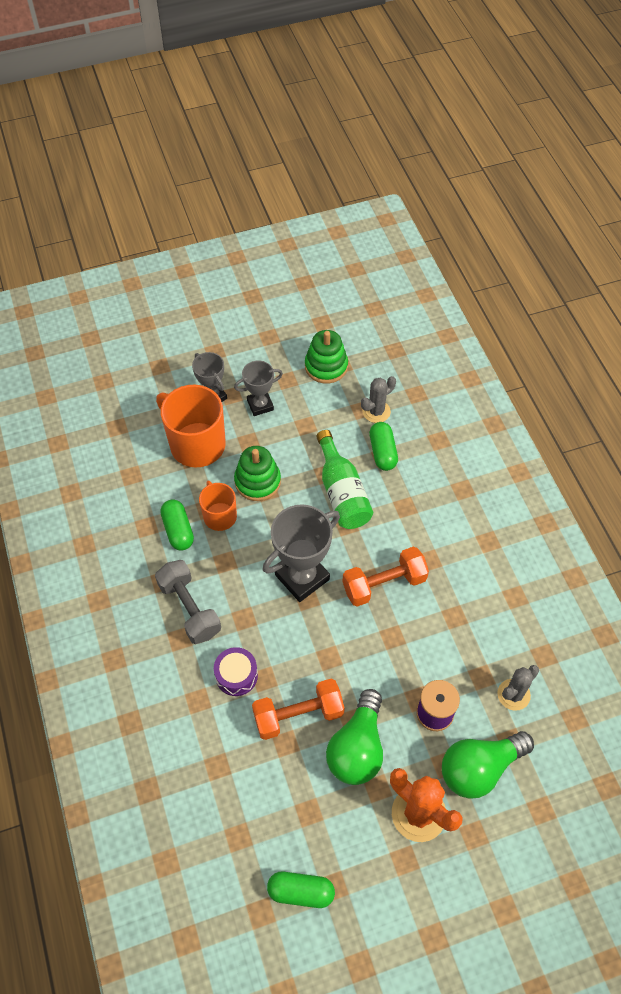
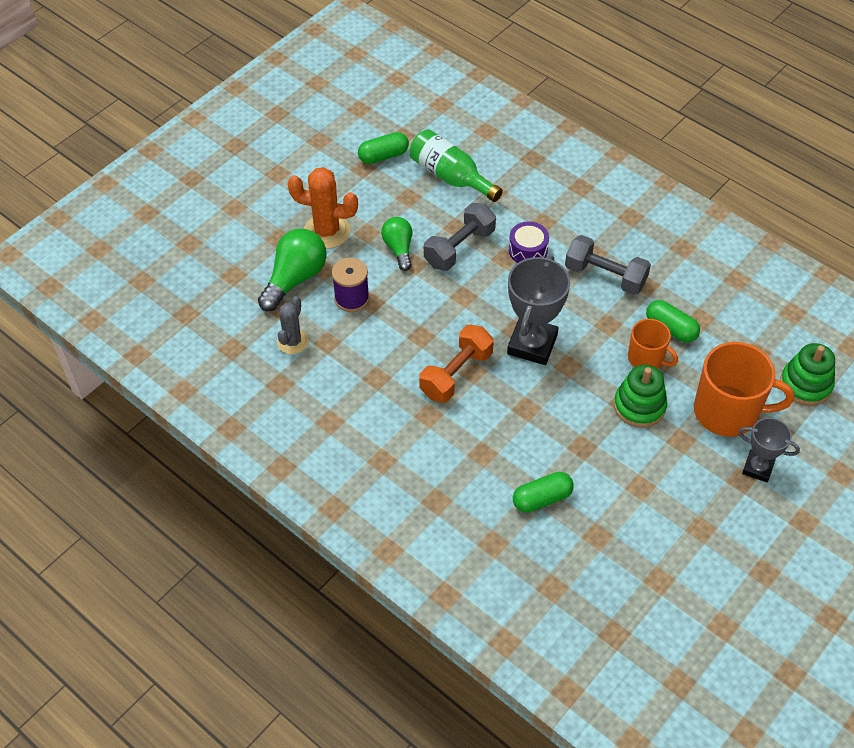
camera: 150 degrees right, 5 degrees down
grey trophy [234,361,283,416] -> none
orange dumbbell [252,679,345,740] -> grey dumbbell [424,203,496,271]
green stacking toy [305,330,348,384] -> green stacking toy moved to [780,343,835,406]
green bottle [316,430,373,529] -> green bottle moved to [410,129,503,202]
green light bulb [326,689,383,785] -> green light bulb [381,217,412,271], size x0.63
grey cactus [361,376,396,423] -> none
green capsule [369,422,398,471] -> green capsule turned 75 degrees counterclockwise [513,472,574,513]

